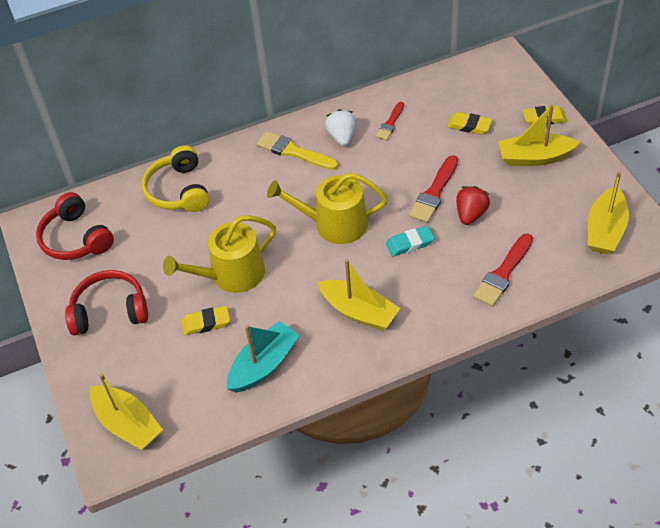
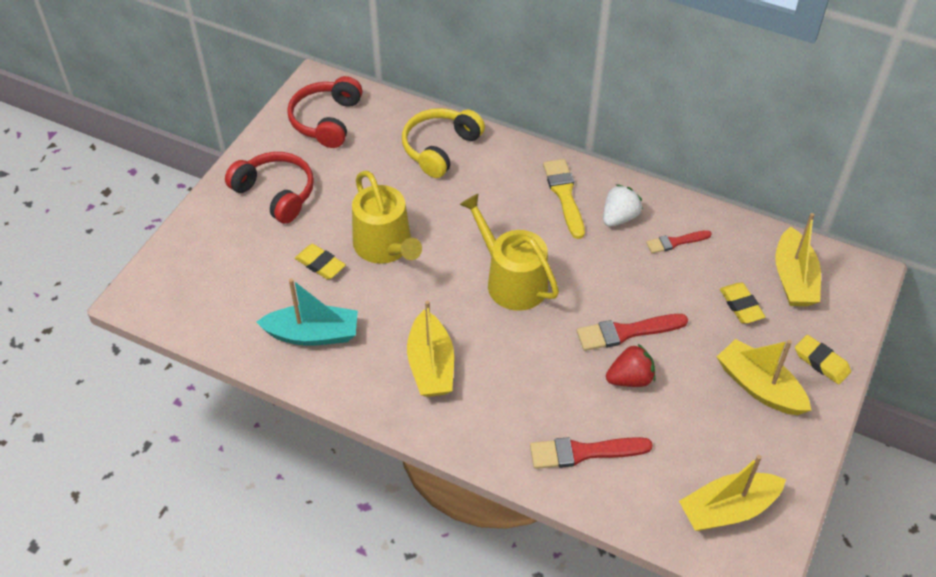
camera: 45 degrees right, 0 degrees up
yellow boat [90,373,163,450] -> yellow boat moved to [775,213,821,306]
yellow watering can [163,215,276,293] -> yellow watering can turned 135 degrees counterclockwise [352,171,422,264]
turquoise eraser [386,226,435,257] -> none

